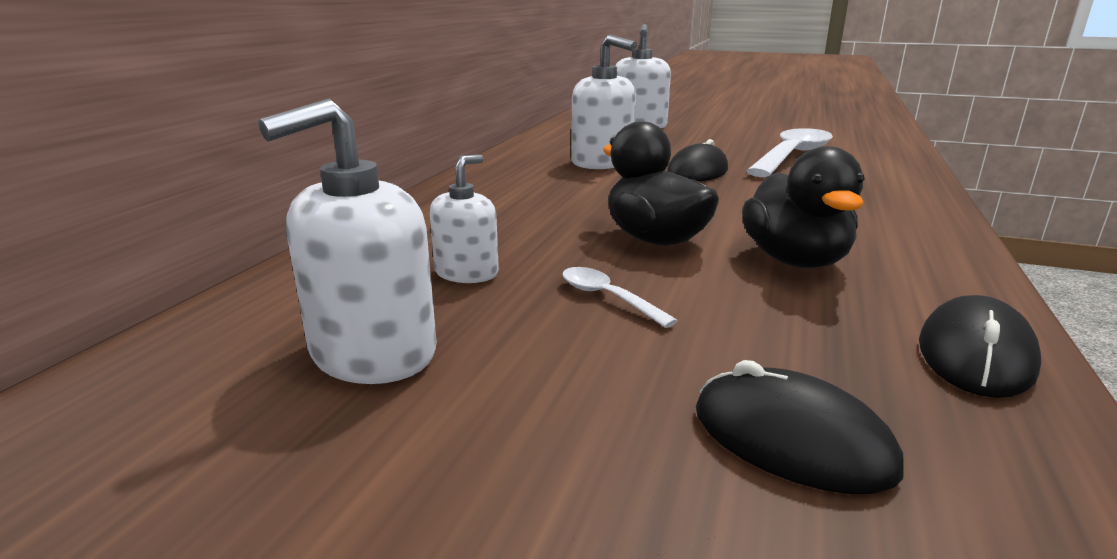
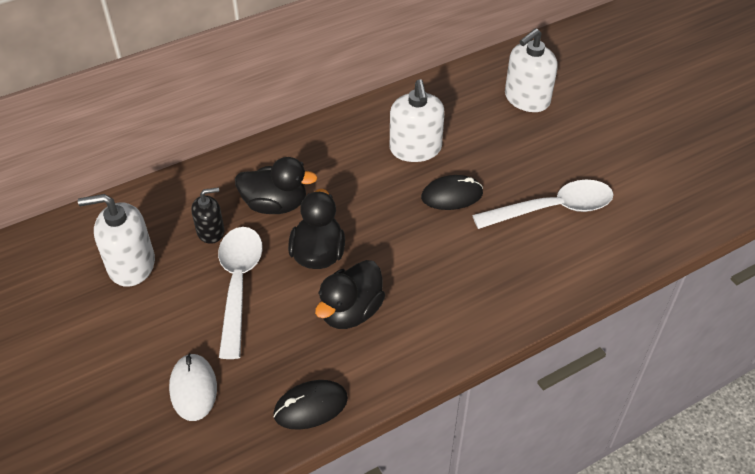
camera: 40 degrees right, 25 degrees up
white soap dispenser [430,154,499,283] -> black soap dispenser [191,187,224,244]
white spoon [562,267,678,328] -> white spoon [218,227,263,359], size x2.20
black mouse [696,360,904,494] -> white mouse [169,353,217,421]
none -> black duck [235,157,318,214]

